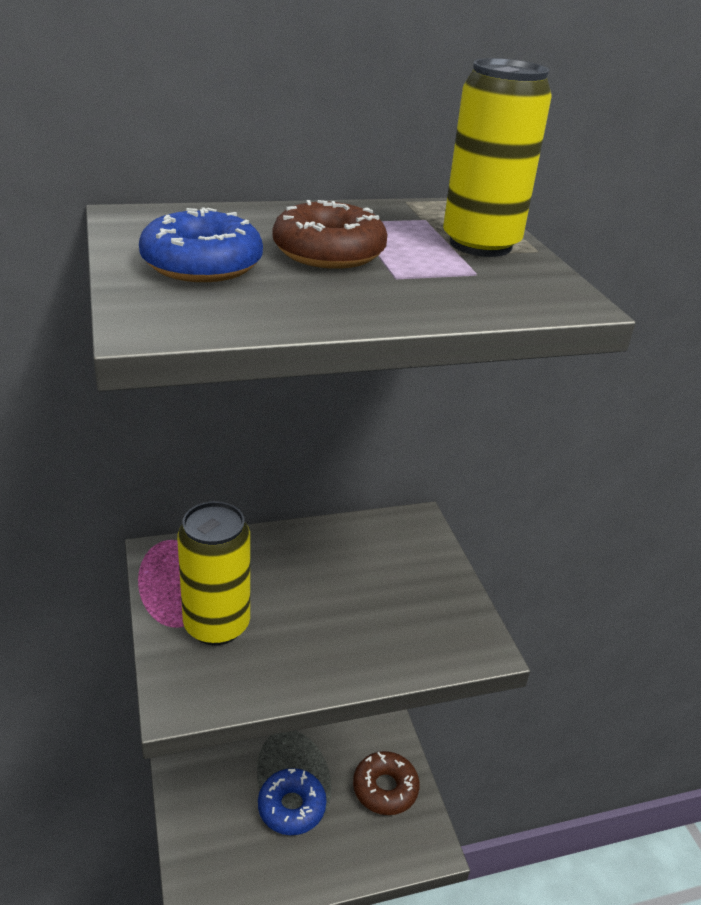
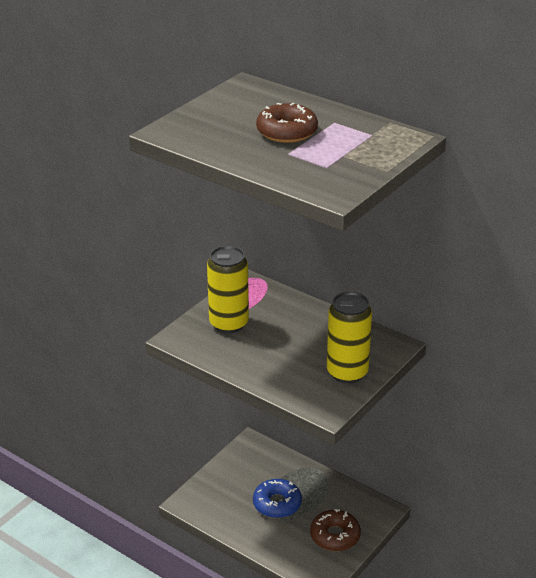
camera: 55 degrees right, 0 degrees up
blue donut [139,207,263,282] -> none
yellow can [443,58,552,257] -> yellow can moved to [327,292,372,383]

